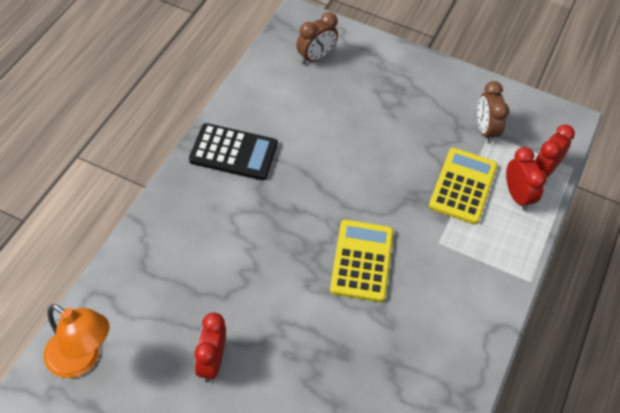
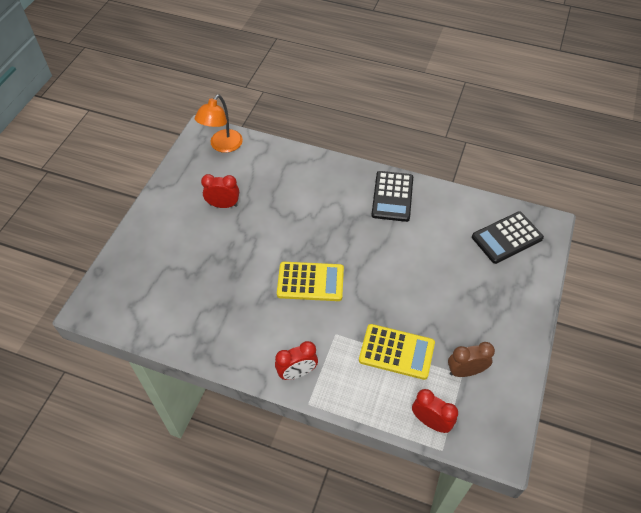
camera: 90 degrees right, 0 degrees up
brown clock [296,12,338,64] -> black calculator [472,212,544,264]
red clock [506,147,547,211] -> red clock moved to [275,341,318,380]

